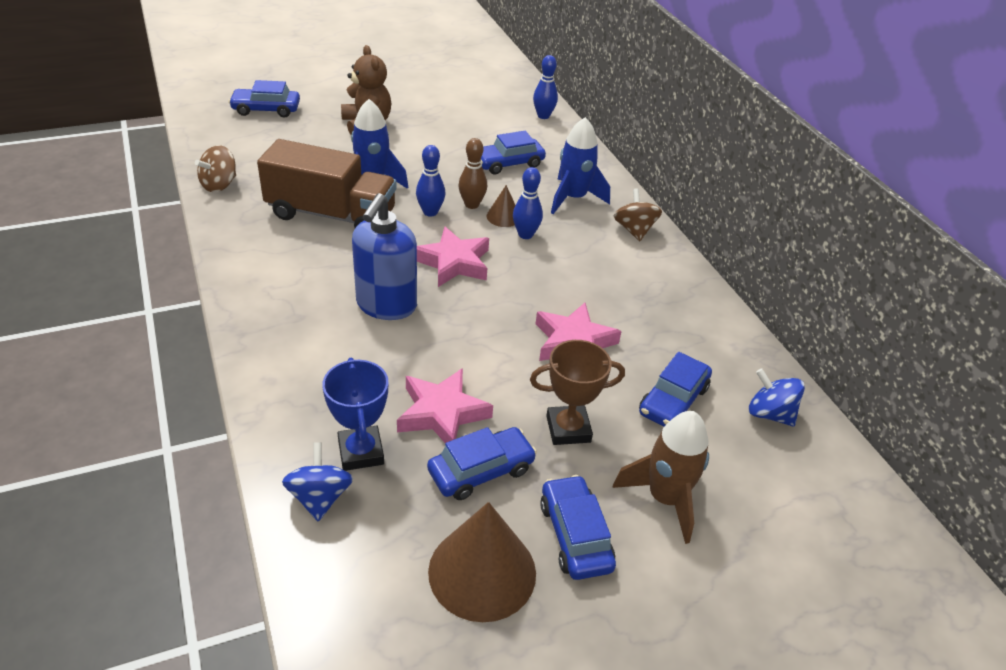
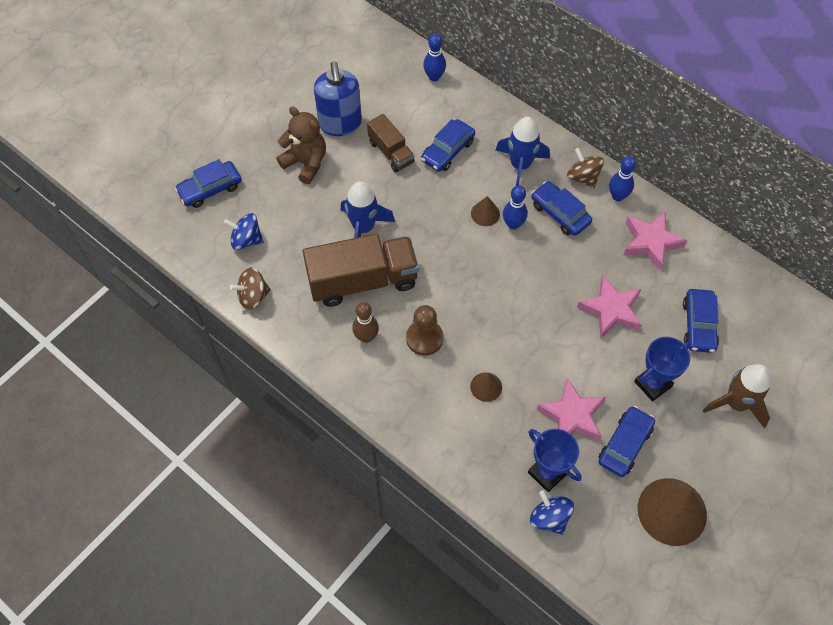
camera: 25 degrees left, 20 degrees up
brown spinning top [195,145,236,192] -> brown spinning top turned 60 degrees clockwise [230,267,271,310]
blue soap dispenser [352,193,417,320] -> blue soap dispenser moved to [314,61,362,136]
blue bowling pin [416,145,445,217] -> blue bowling pin moved to [609,156,636,201]
pink star [417,226,489,287] -> pink star moved to [623,211,687,270]
brown bowling pin [458,138,487,209] -> brown bowling pin moved to [352,302,379,343]
brown trophy [530,340,625,445] -> blue trophy [634,337,691,401]
blue car [540,475,616,580] -> blue car moved to [531,181,592,236]
blue spinning top [749,368,805,426] -> blue spinning top moved to [224,213,264,250]
none -> brown truck [367,114,414,172]
none -> brown pawn [406,305,444,356]
none -> brown cone [470,372,502,402]

